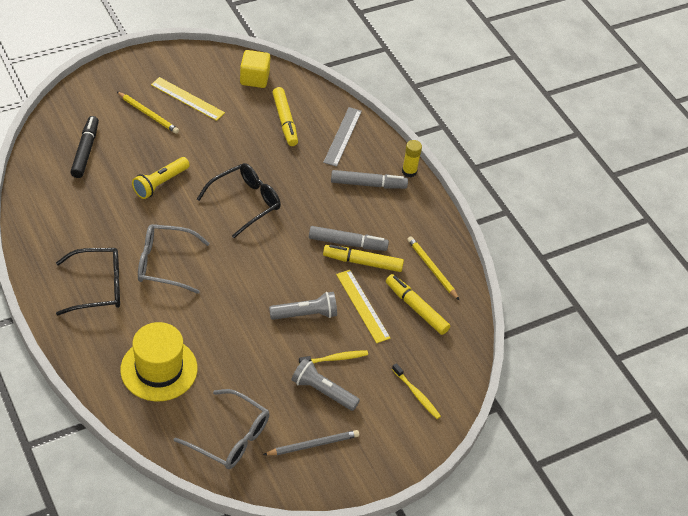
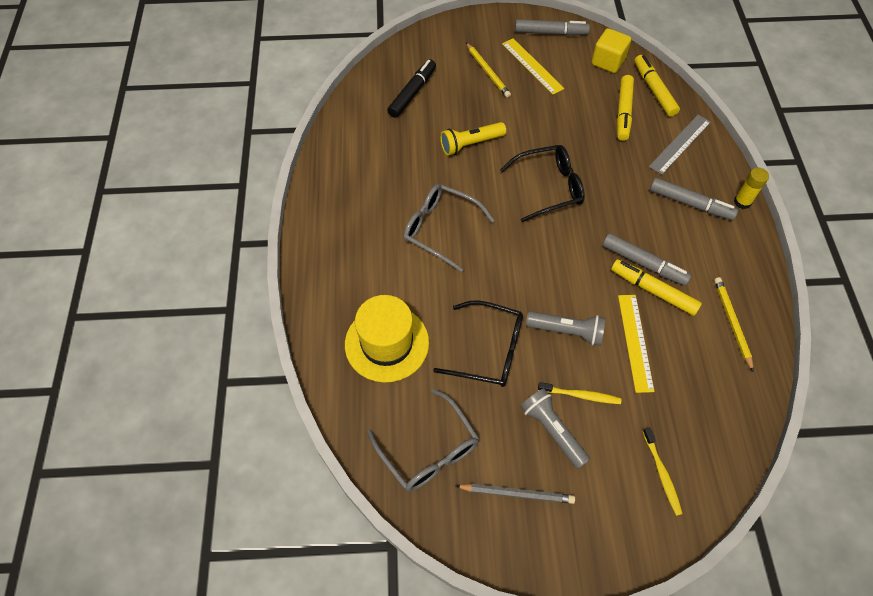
camera: 30 degrees right, 10 degrees up
black glasses [56,248,120,316] -> black glasses moved to [433,301,523,387]
yellow marker [386,274,450,335] -> yellow marker moved to [634,55,680,117]
none -> grey marker [515,19,590,35]

